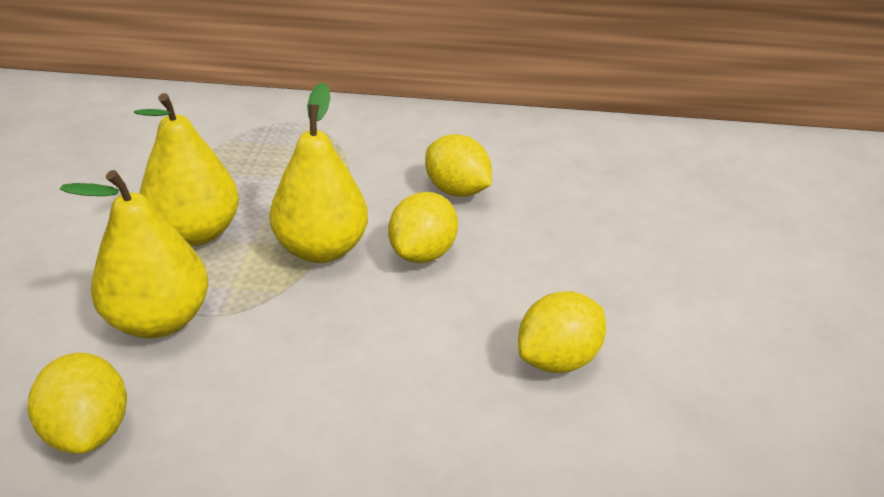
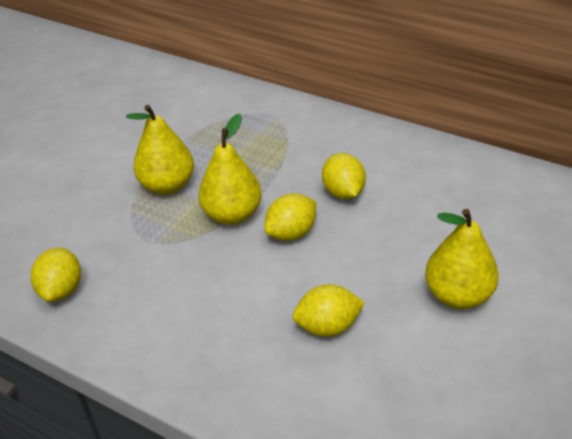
camera: 30 degrees right, 5 degrees up
yellow pear [60,170,208,339] -> yellow pear moved to [425,209,499,309]

